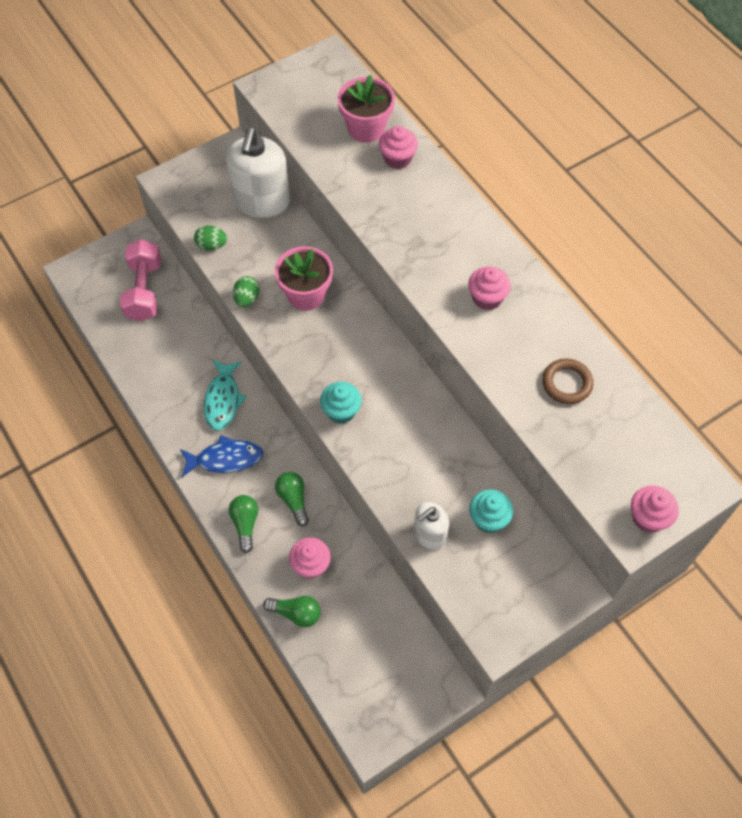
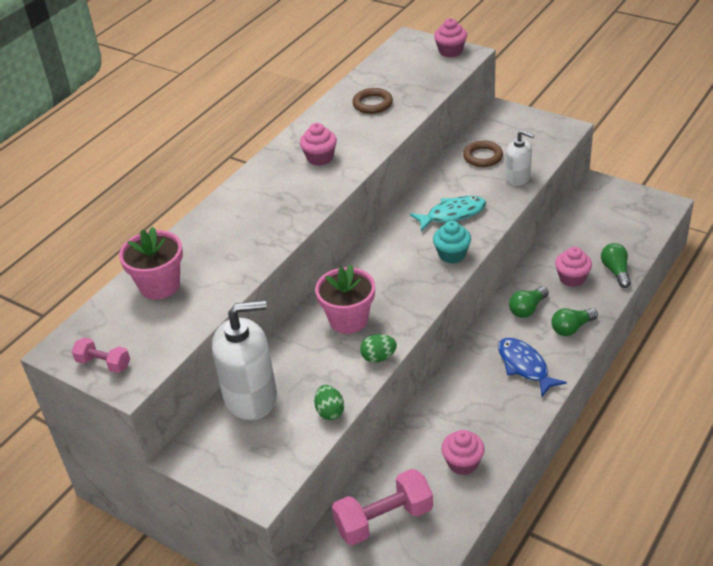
camera: 110 degrees left, 20 degrees down
turquoise fish [204,360,247,431] -> turquoise fish moved to [410,196,486,231]
pink cupcake [379,126,418,169] -> pink cupcake moved to [441,430,485,475]
turquoise cupcake [469,489,513,533] -> brown ring [463,141,503,167]
none -> pink dumbbell [72,338,130,373]

